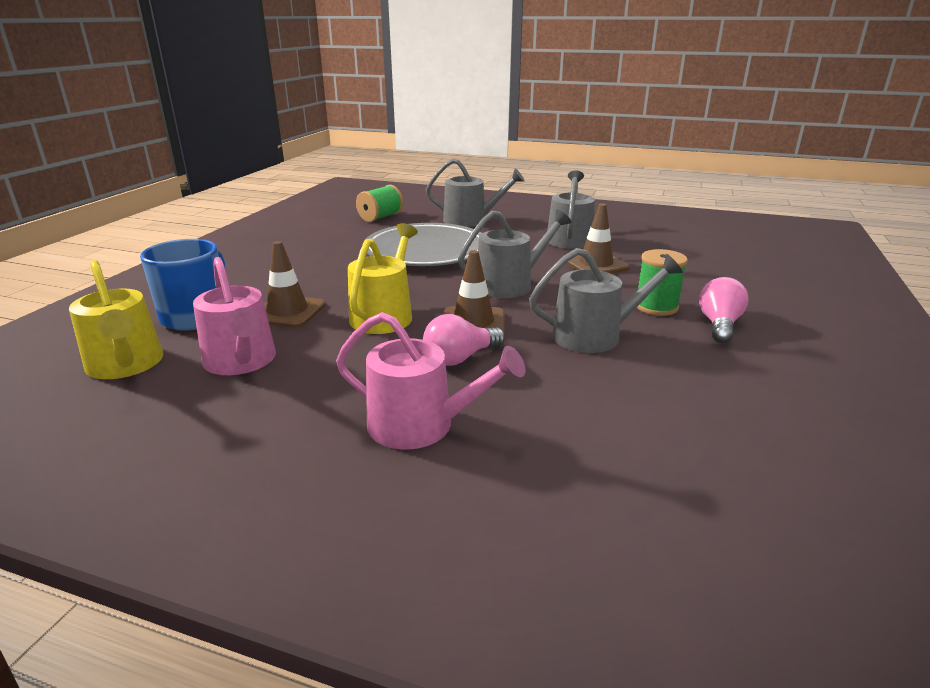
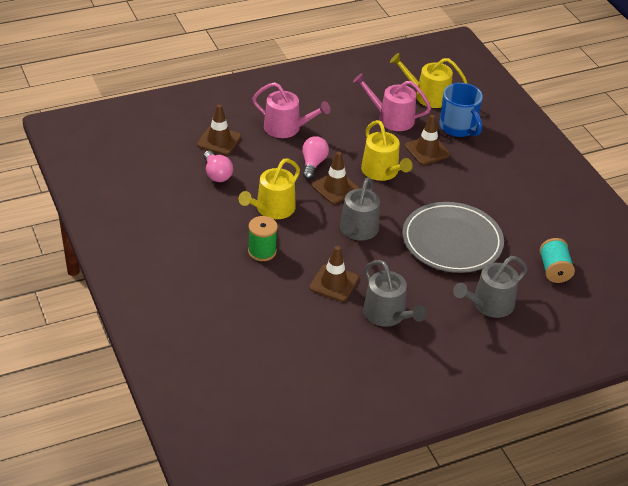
camera: 135 degrees right, 15 degrees up
pink watering can [336,312,525,449] -> pink watering can turned 135 degrees counterclockwise [252,82,330,138]
green spool [356,185,403,222] -> turquoise spool [539,238,575,283]
grey watering can [529,248,683,353] -> yellow watering can [239,159,300,219]
pink light bulb [699,277,749,343] -> pink light bulb moved to [203,151,233,182]
none -> brown traffic cone [197,104,241,155]

